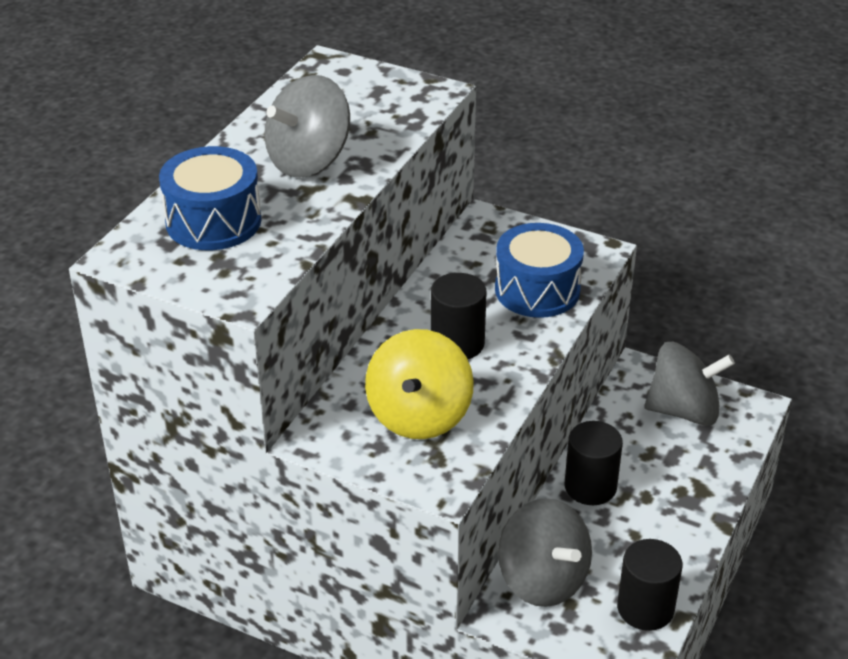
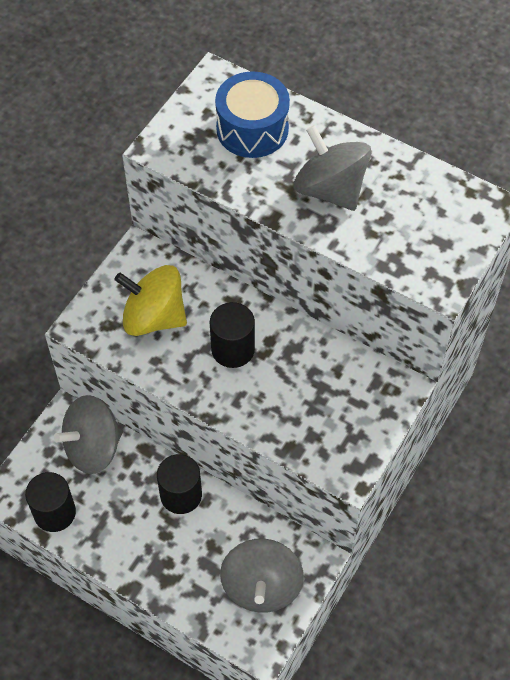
camera: 95 degrees right, 20 degrees up
blue drum [495,223,584,318] -> none

